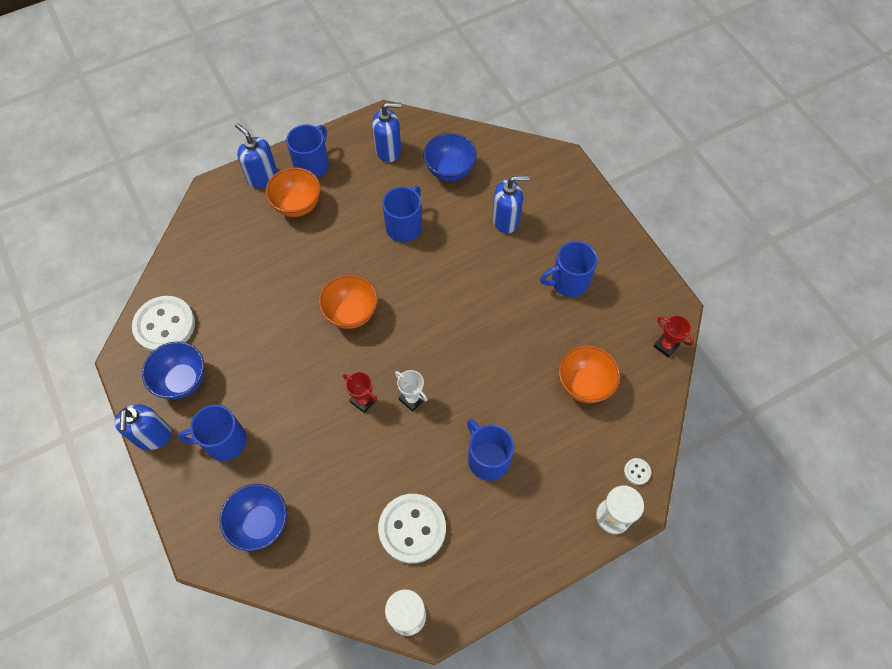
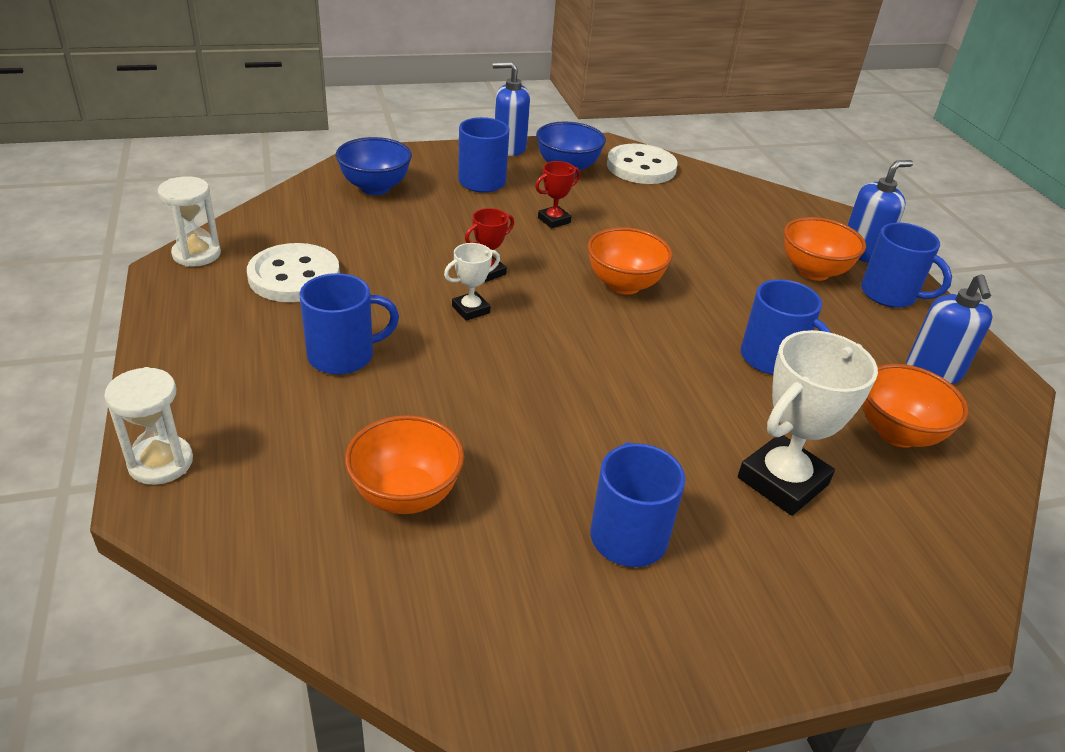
camera: 100 degrees right, 25 degrees down
blue bowl [423,133,477,181] -> orange bowl [862,364,968,448]
blue soap dispenser [492,176,529,233] -> white trophy [738,330,878,516]
white button [624,458,651,485] -> none
red trophy [653,315,694,358] -> red trophy moved to [535,161,580,229]

